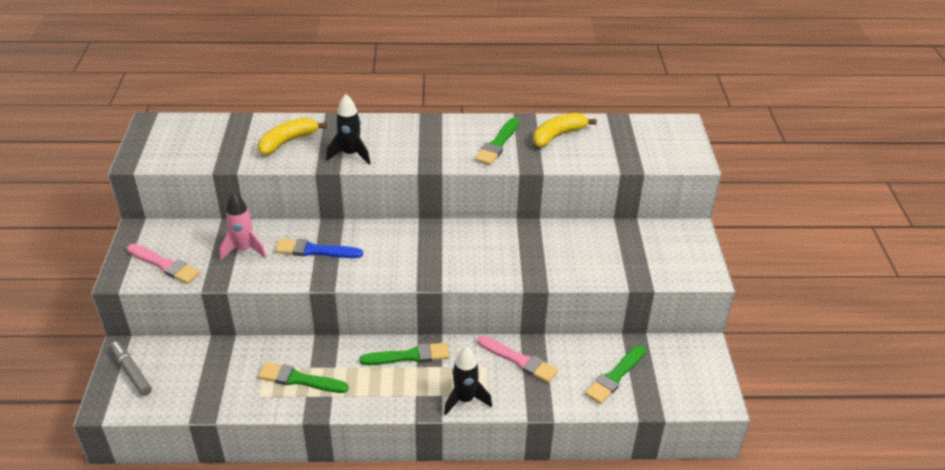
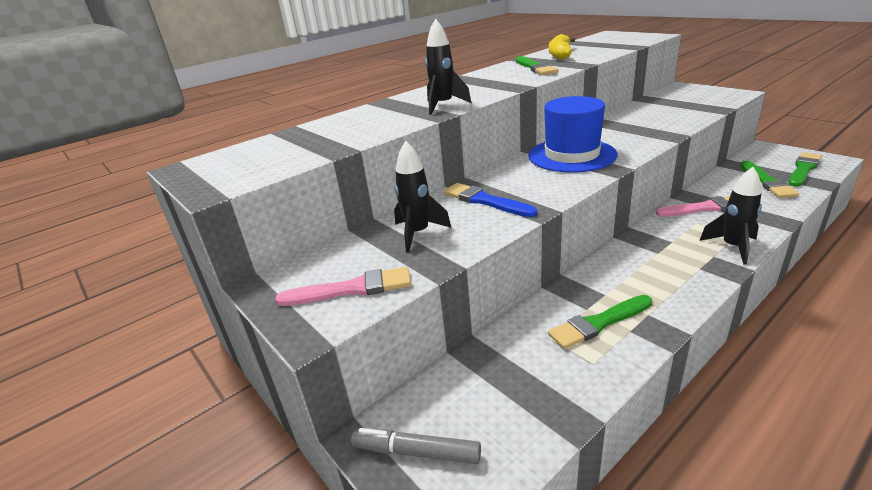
camera: 35 degrees left, 10 degrees down
pink rocket [219,192,267,260] -> black rocket [394,141,451,252]
yellow banana [258,117,327,155] -> none
blue brush [275,239,363,258] -> blue brush turned 75 degrees clockwise [444,183,537,217]
green brush [360,343,450,365] -> green brush moved to [788,152,822,187]
none -> blue hat [528,96,618,173]

